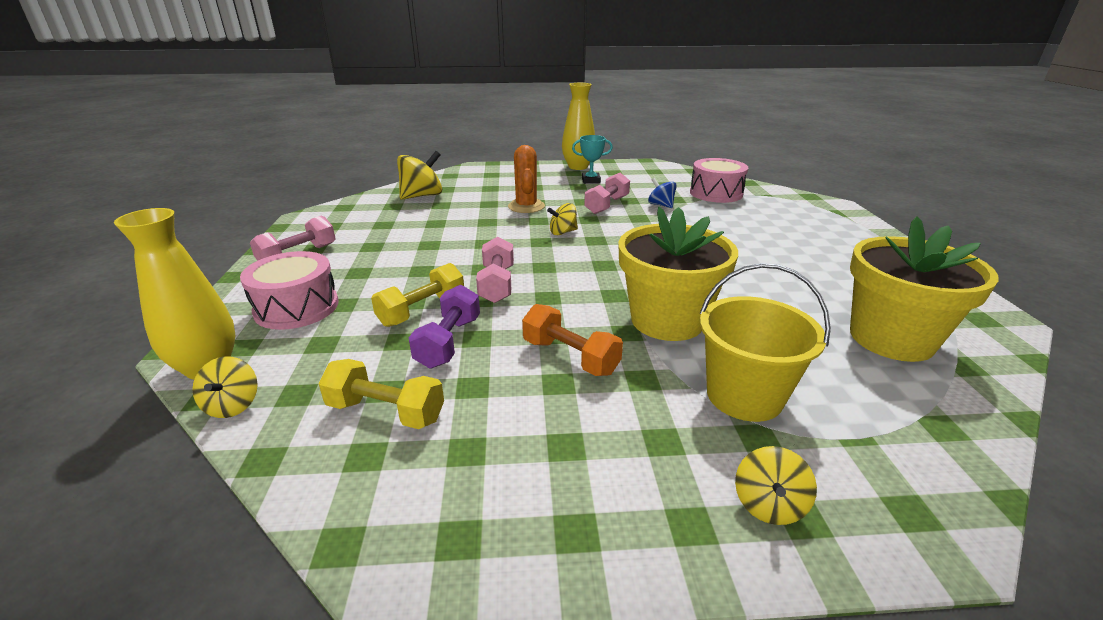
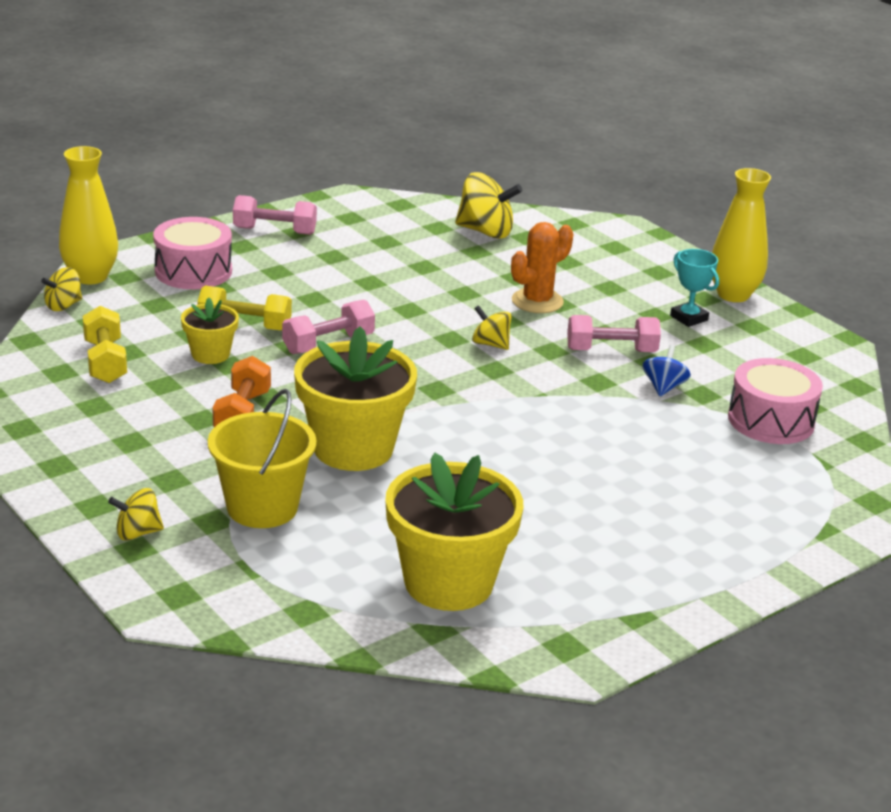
camera: 55 degrees right, 0 degrees up
purple dumbbell [409,285,480,368] -> yellow flower pot [181,298,239,364]

